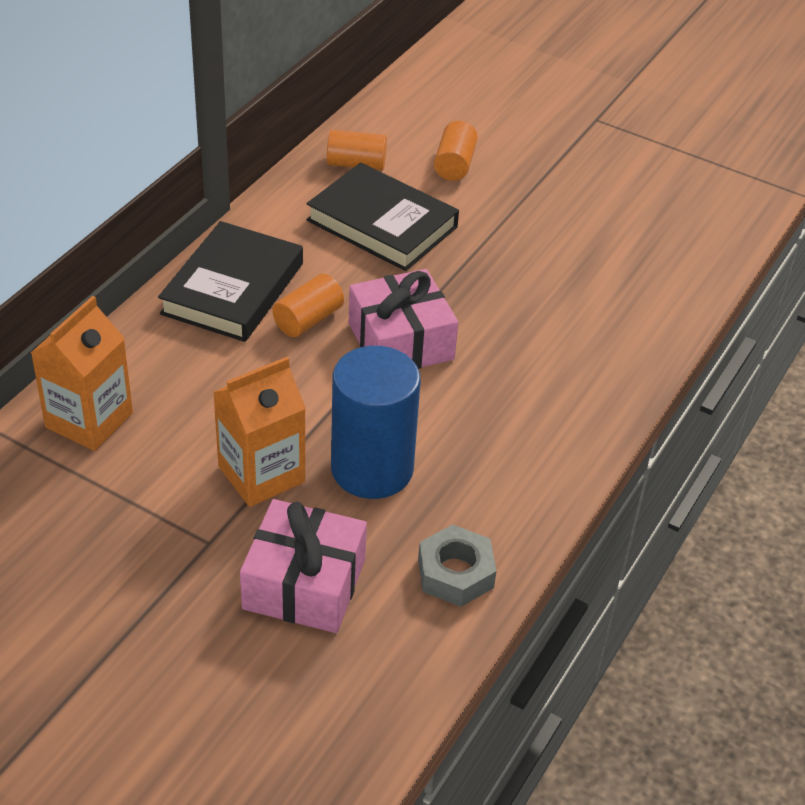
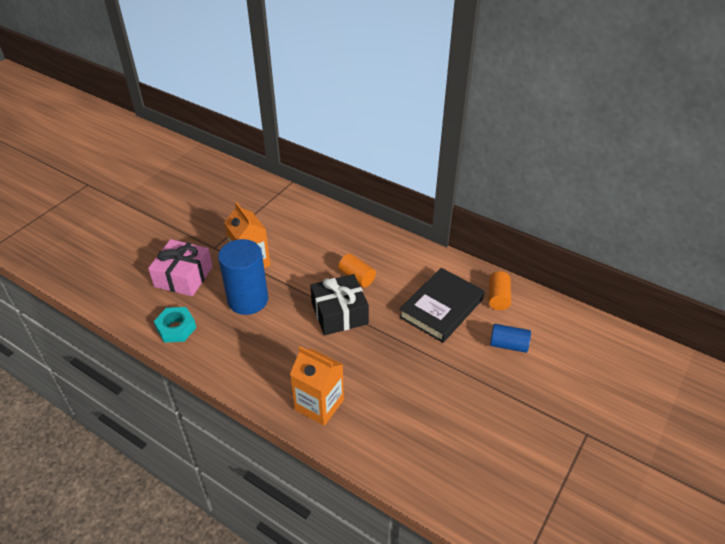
camera: 95 degrees right, 0 degrees up
orange carton [31,296,133,451] -> orange carton moved to [290,346,344,426]
black book [158,221,303,342] -> none
pink gift [349,269,458,369] -> black gift [310,274,369,335]
grey nut [418,524,497,607] -> turquoise nut [154,307,196,343]
orange cylinder [434,121,478,181] -> blue cylinder [490,324,531,353]

